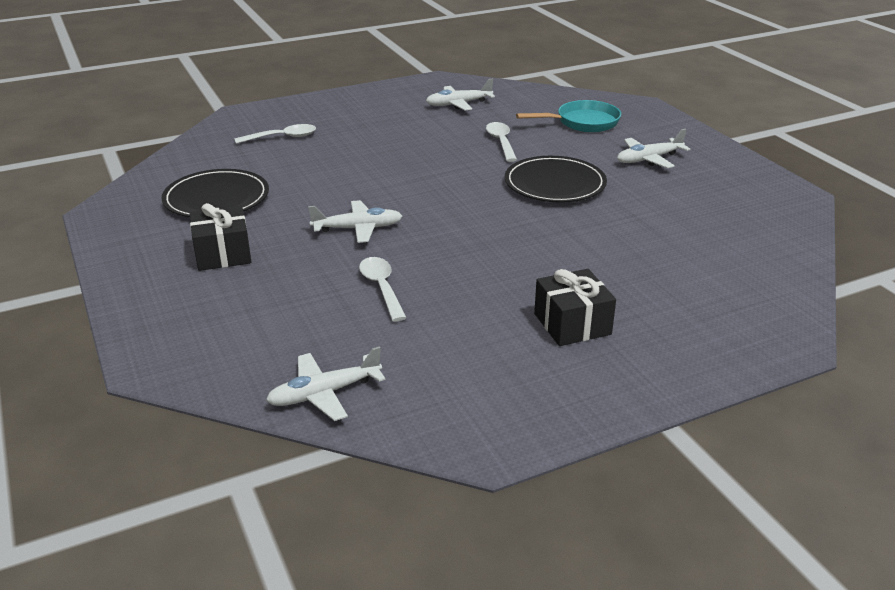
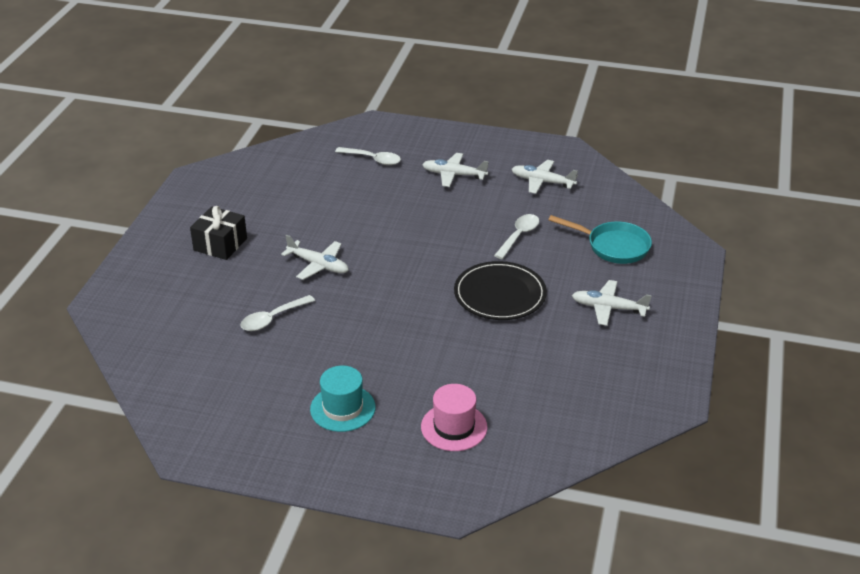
camera: 40 degrees right, 5 degrees up
black plate [162,169,269,217] -> none
white plane [266,346,385,421] -> white plane moved to [422,153,489,187]
white spoon [359,257,407,322] -> white spoon turned 150 degrees counterclockwise [240,295,315,331]
black gift [534,269,616,346] -> turquoise hat [310,366,376,432]
none -> pink hat [421,384,487,451]

